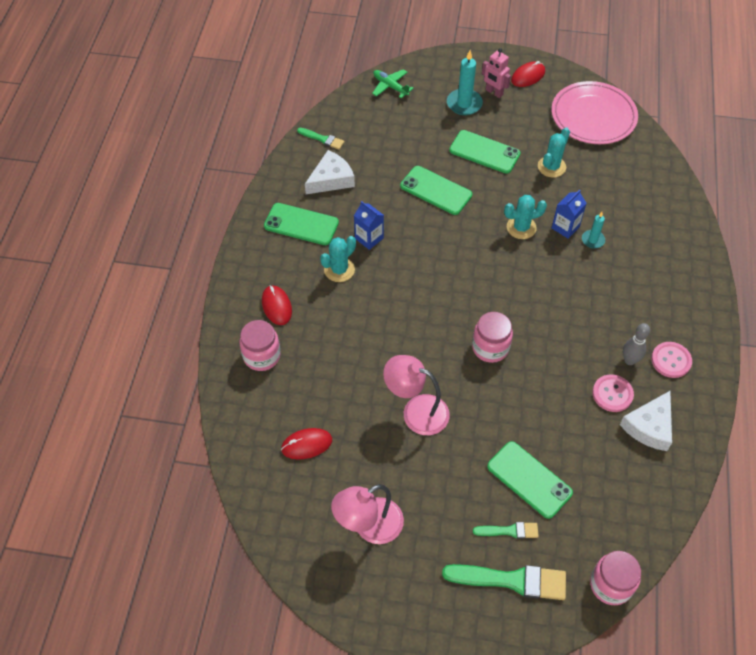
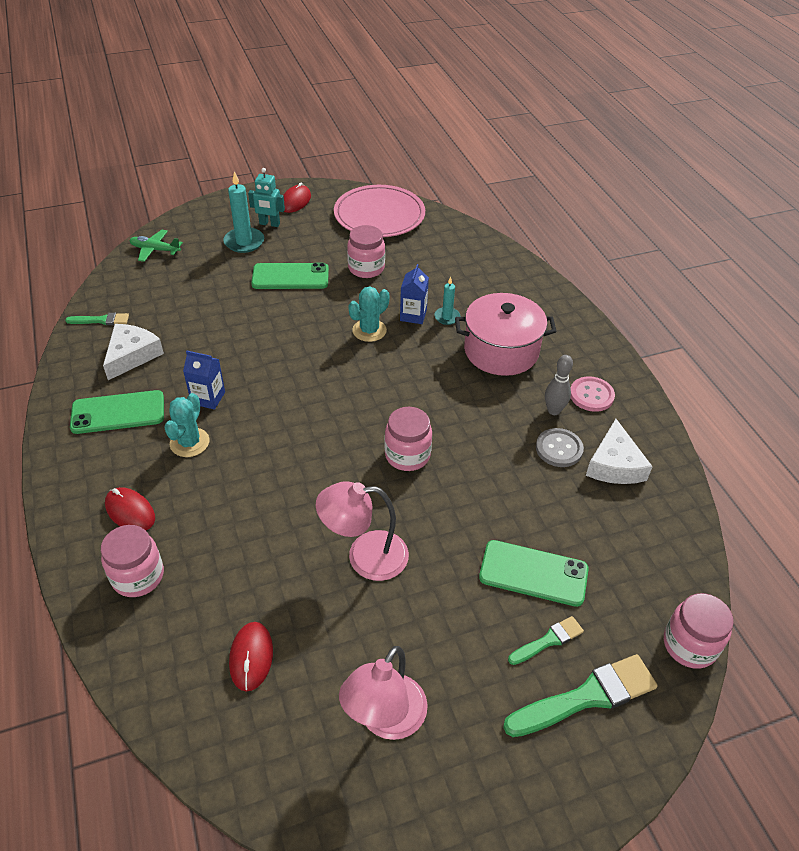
camera: 30 degrees left, 10 degrees down
red mouse [281,428,332,459] -> red mouse turned 45 degrees counterclockwise [229,622,273,692]
green phone [400,166,472,215] -> none
pink robot [482,48,511,98] -> turquoise robot [248,168,285,227]
turquoise cactus [538,127,570,178] -> pink jar [347,225,385,278]
pink button [592,374,634,412] -> grey button [536,428,584,467]
none -> pink pot [455,293,557,376]

